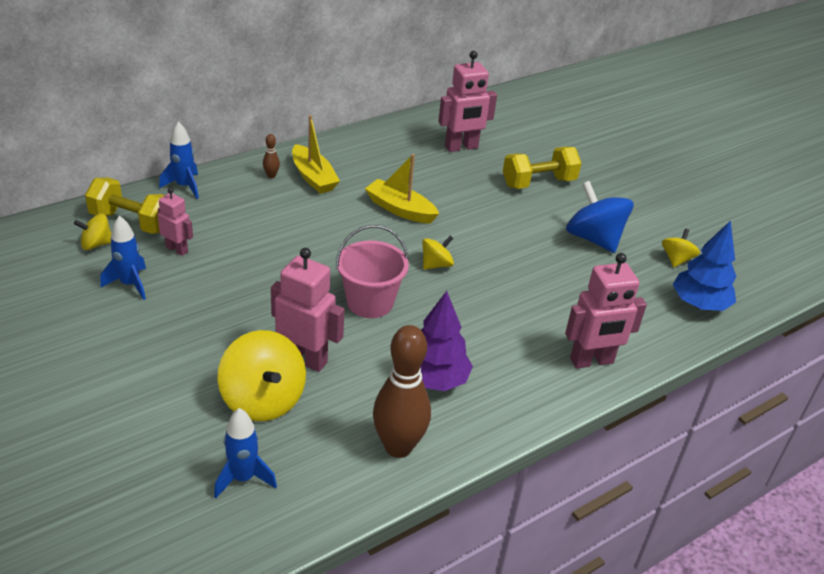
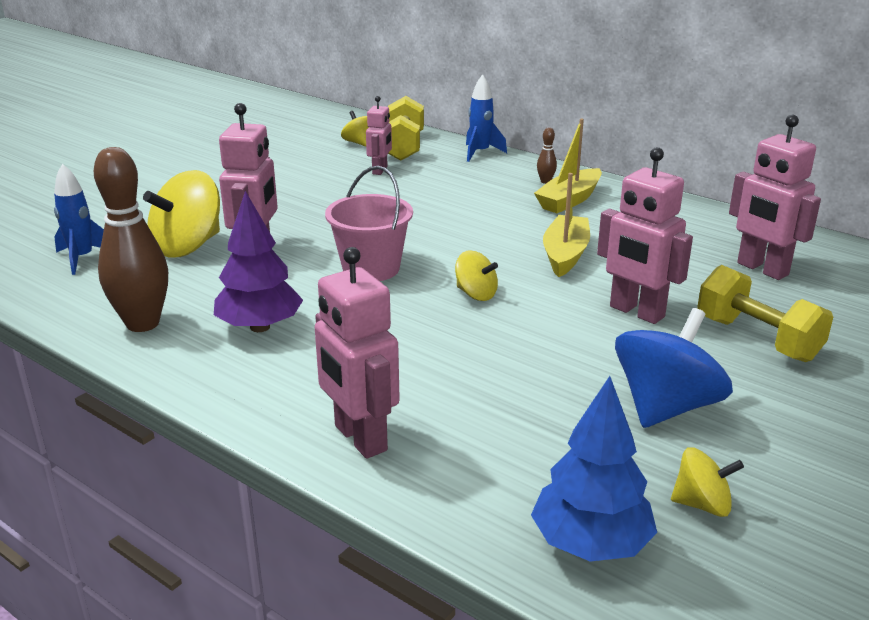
camera: 75 degrees right, 10 degrees down
blue rocket [100,216,146,300] -> none
none -> pink robot [597,147,693,324]

